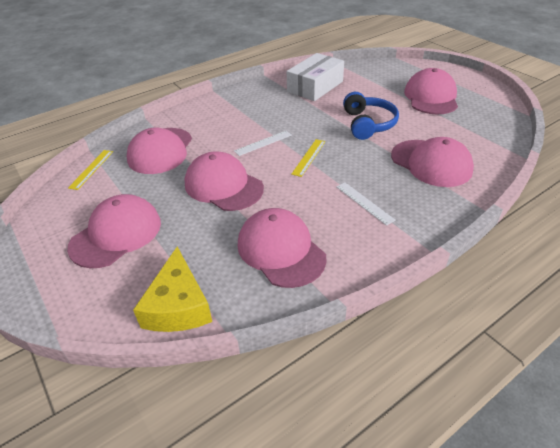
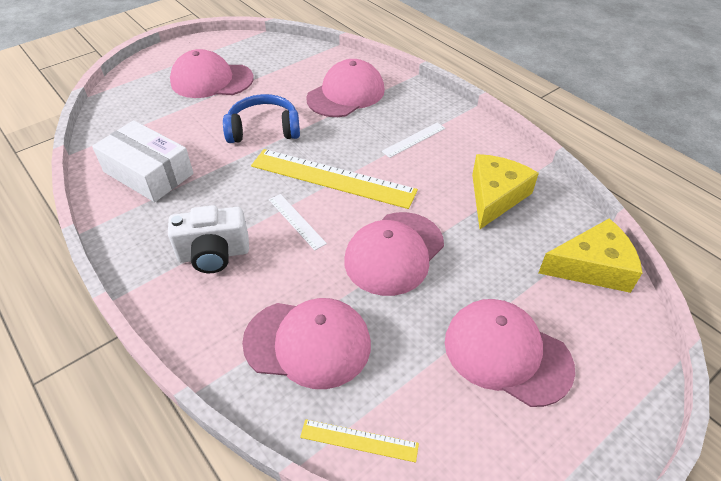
camera: 95 degrees left, 5 degrees up
pink cap [237,208,327,288] -> yellow cheese [472,154,539,229]
yellow ruler [291,139,326,177] -> yellow ruler [251,149,418,209], size x2.11
none -> white camera [168,205,249,273]

